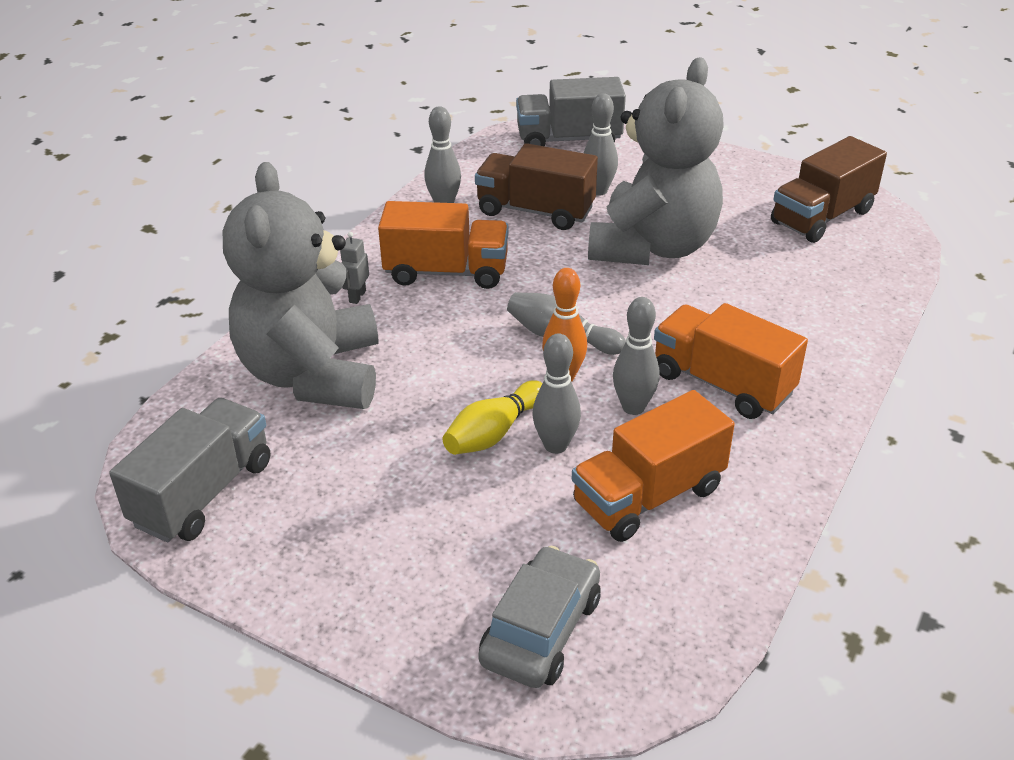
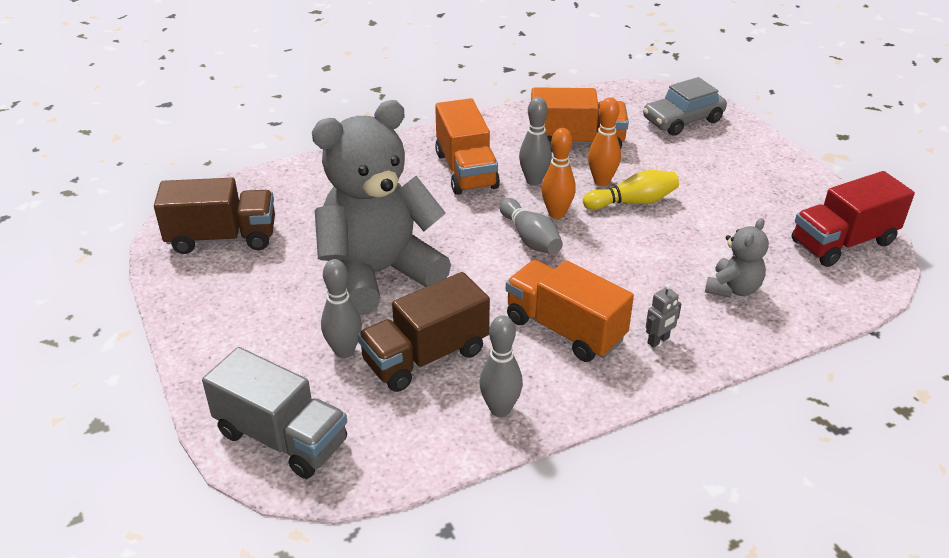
camera: 145 degrees left, 0 degrees up
grey truck [110,398,270,542] -> red truck [792,171,915,267]
grey teddy bear [223,162,378,409] -> grey teddy bear [705,218,769,298], size x0.45
brown truck [475,143,598,230] -> brown truck turned 90 degrees clockwise [358,272,490,392]
grey bowling pin [532,333,581,454] -> orange bowling pin [588,97,621,186]

